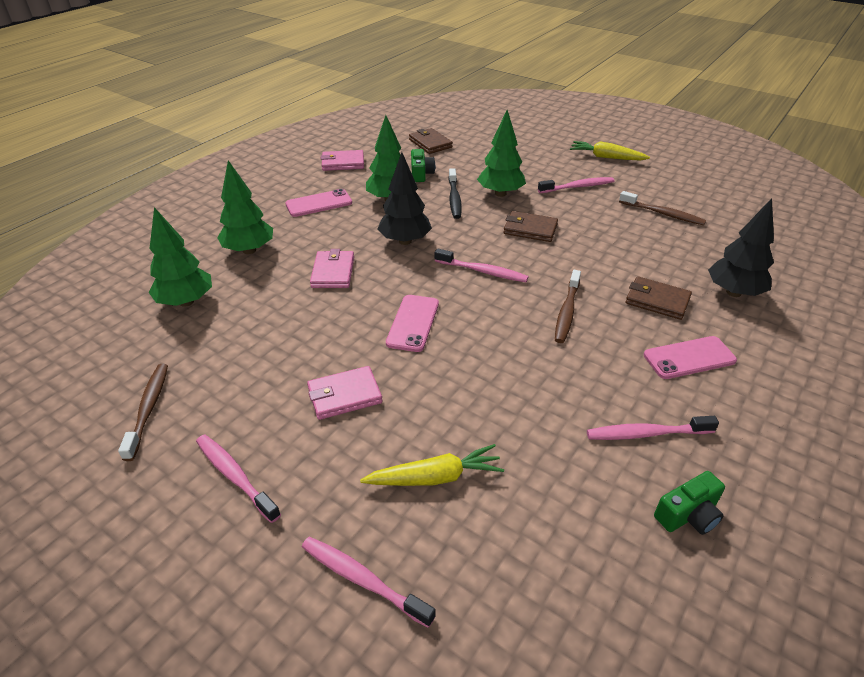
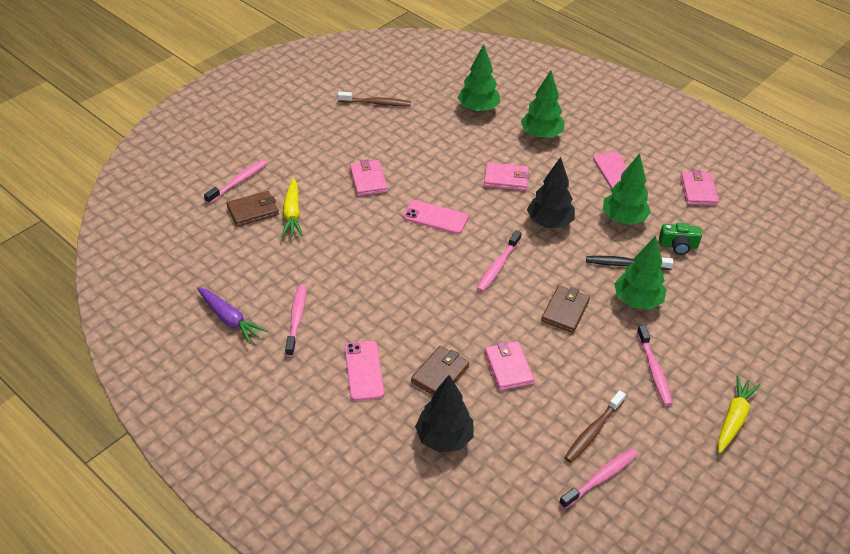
camera: 95 degrees right, 5 degrees up
pink toothbrush [196,434,281,523] -> pink toothbrush moved to [559,449,638,509]
brown wallet [409,128,453,154] -> brown wallet moved to [227,191,279,227]
brown toothbrush [555,270,581,343] -> none
green camera [654,471,725,535] -> purple carrot [197,287,267,344]
none -> pink wallet [484,341,534,391]

